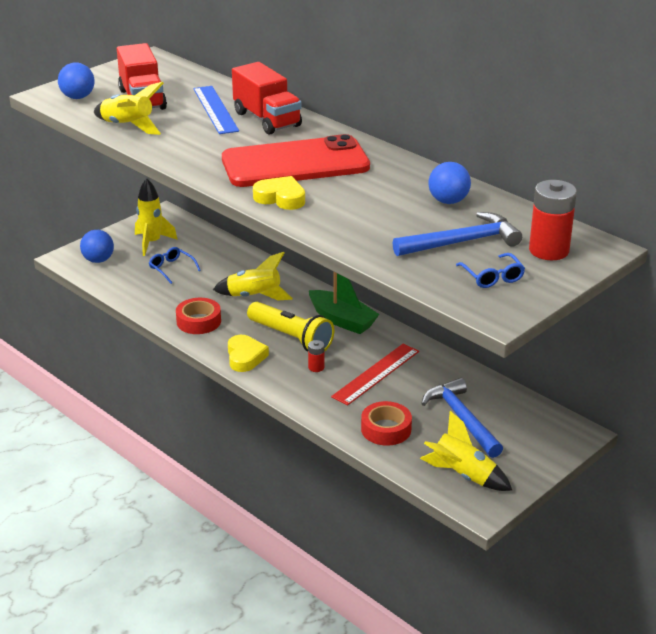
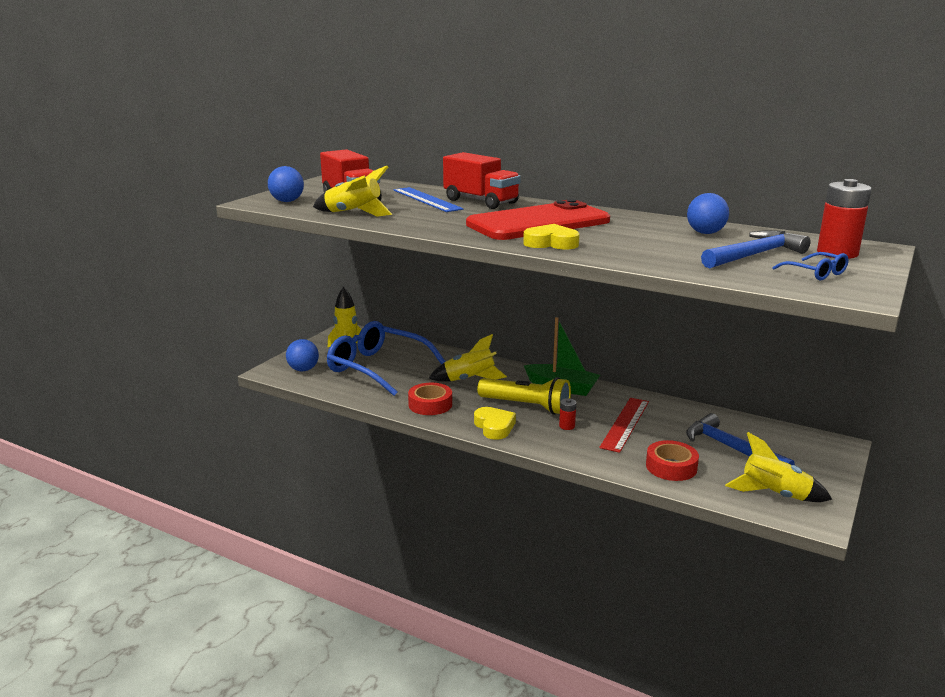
camera: 15 degrees left, 10 degrees down
blue glasses [149,247,201,284] -> blue glasses [327,321,446,396], size x2.41

